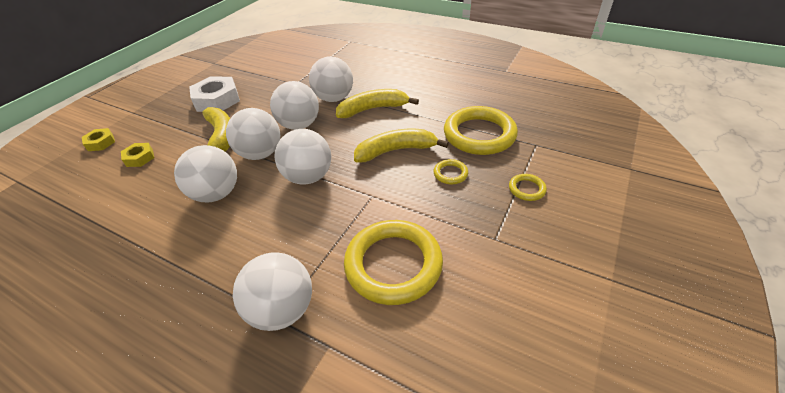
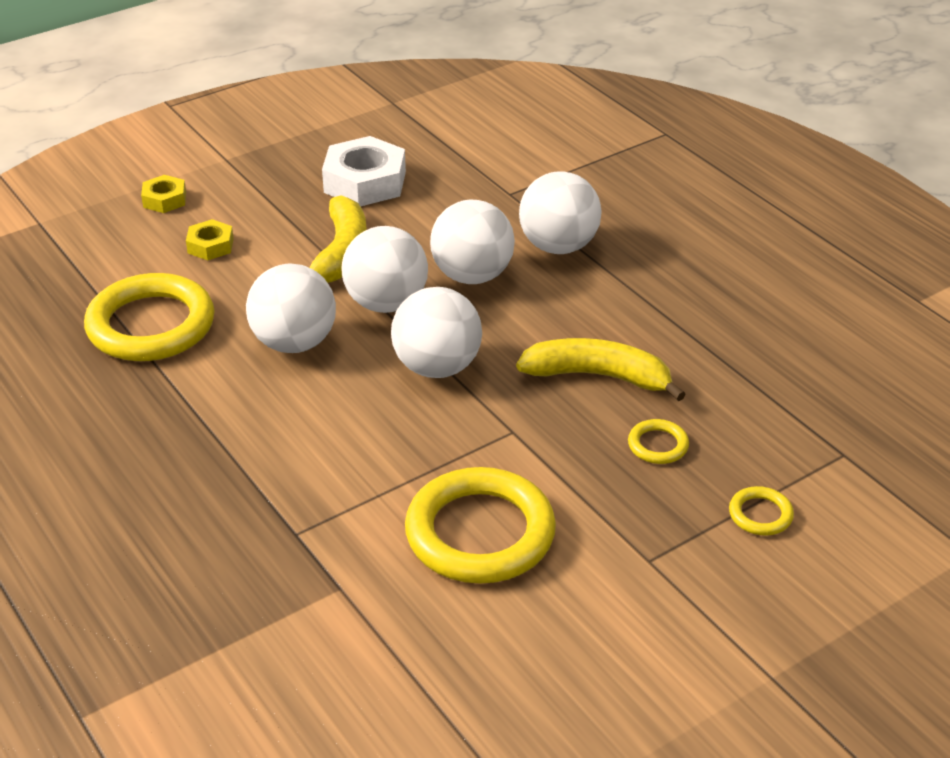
camera: 25 degrees right, 5 degrees down
white ball [233,252,312,331] -> none
yellow banana [336,89,419,118] -> none
yellow ring [444,106,518,155] -> yellow ring moved to [84,273,215,361]

